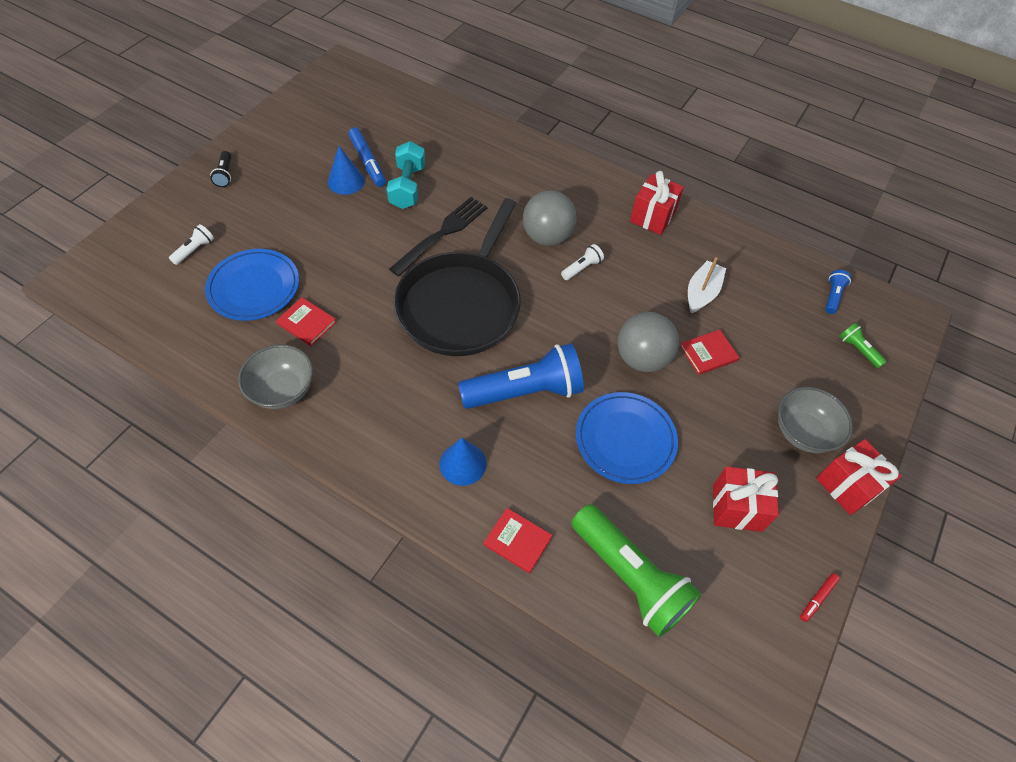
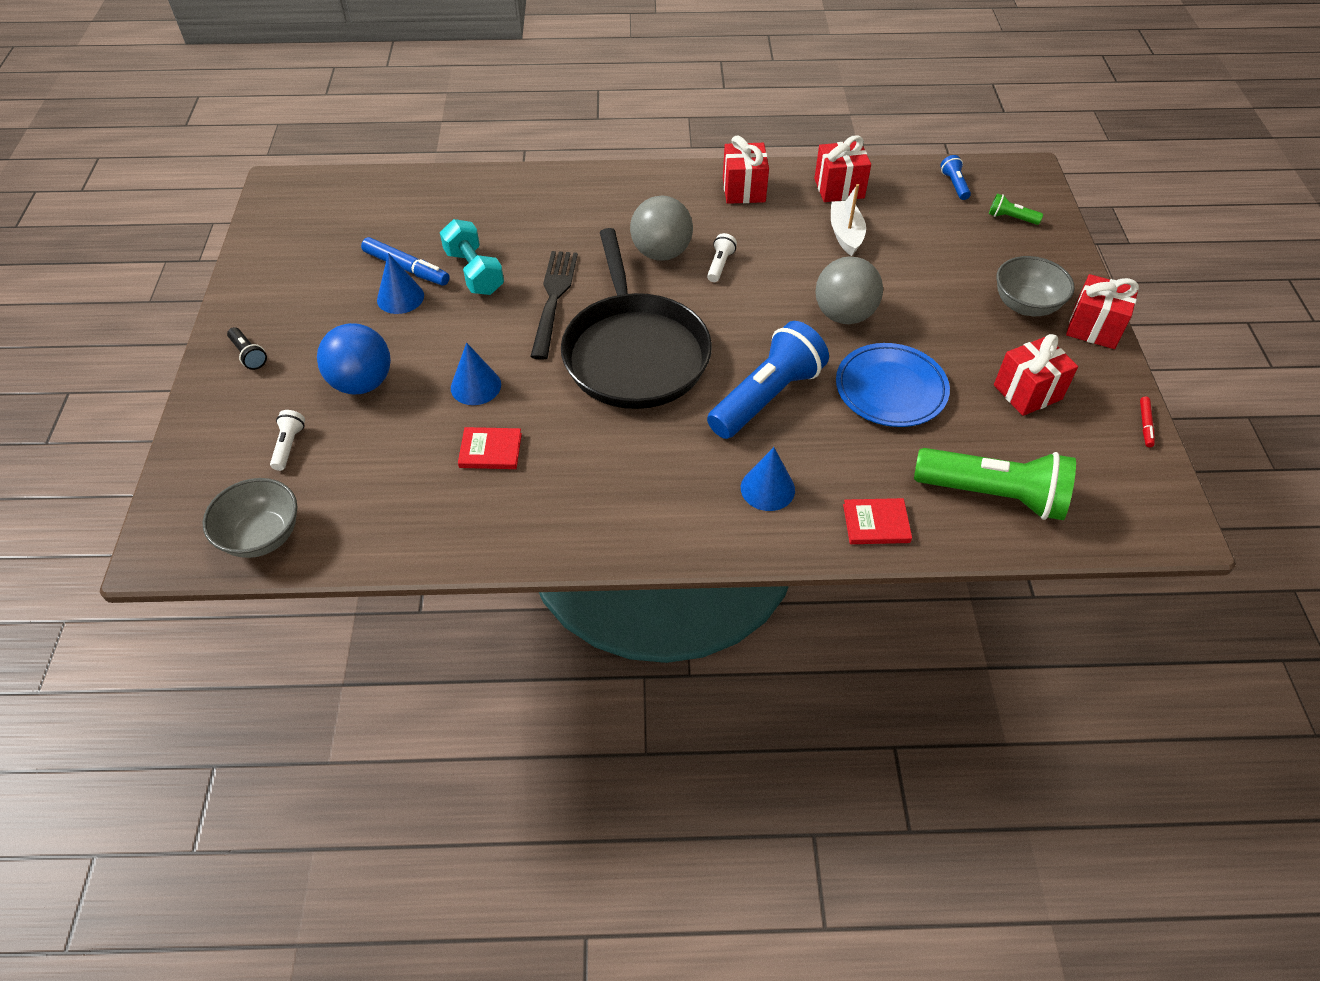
camera: 30 degrees left, 5 degrees down
blue plate [205,249,299,321] -> none
grey bowl [238,344,313,409] -> grey bowl moved to [203,478,297,558]
red book [680,330,739,375] -> none
none -> blue ball [317,323,391,394]
none -> blue cone [451,342,501,405]
none -> red gift [814,135,871,202]

